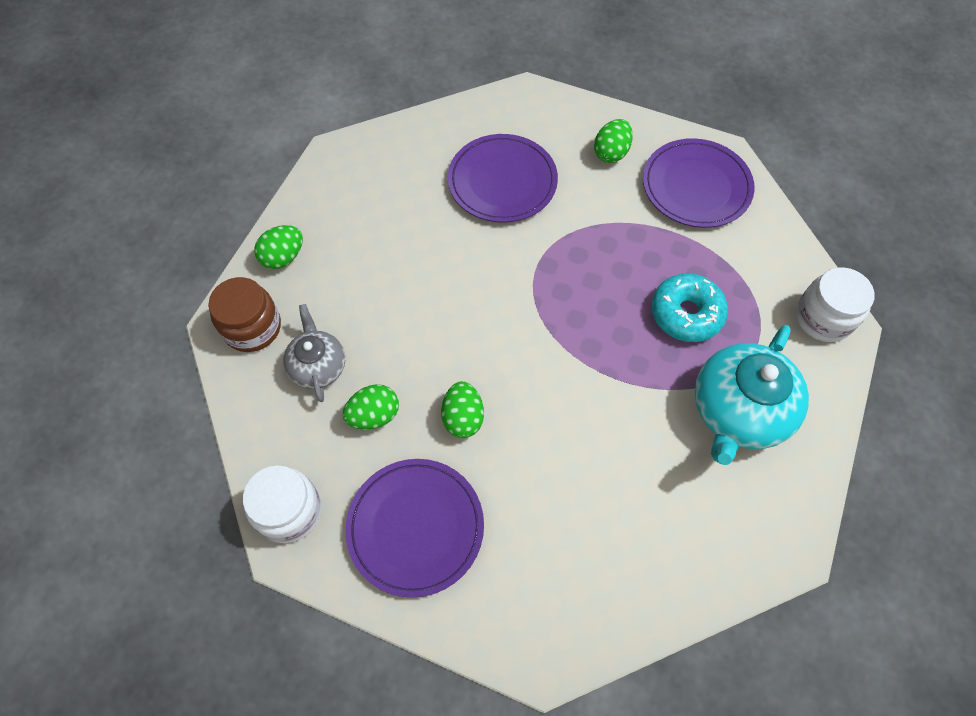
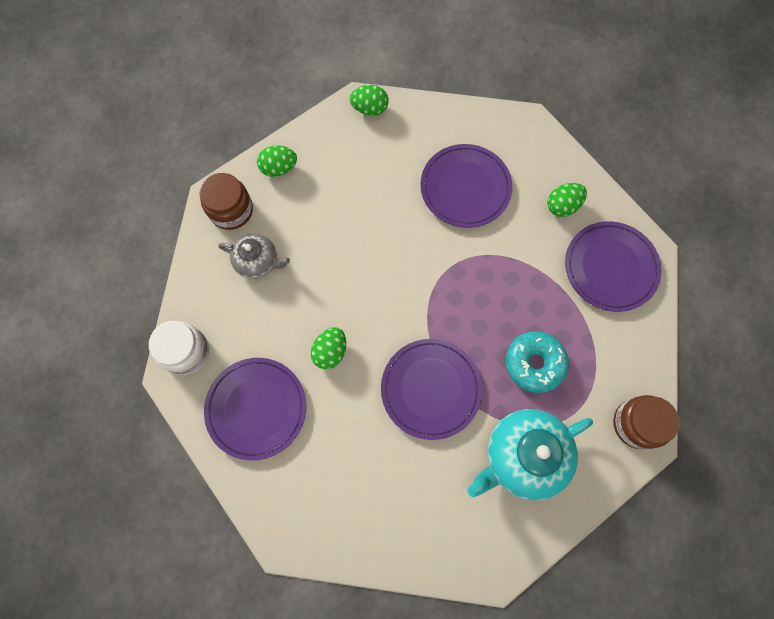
camera: 30 degrees right, 10 degrees up
grey teapot [283,304,345,402] -> grey teapot turned 90 degrees clockwise [218,233,290,279]
green egg [343,384,399,430] -> green egg moved to [349,85,389,116]
white jar [796,267,875,342] -> brown jar [613,395,680,449]
none -> purple plate [381,339,482,440]

